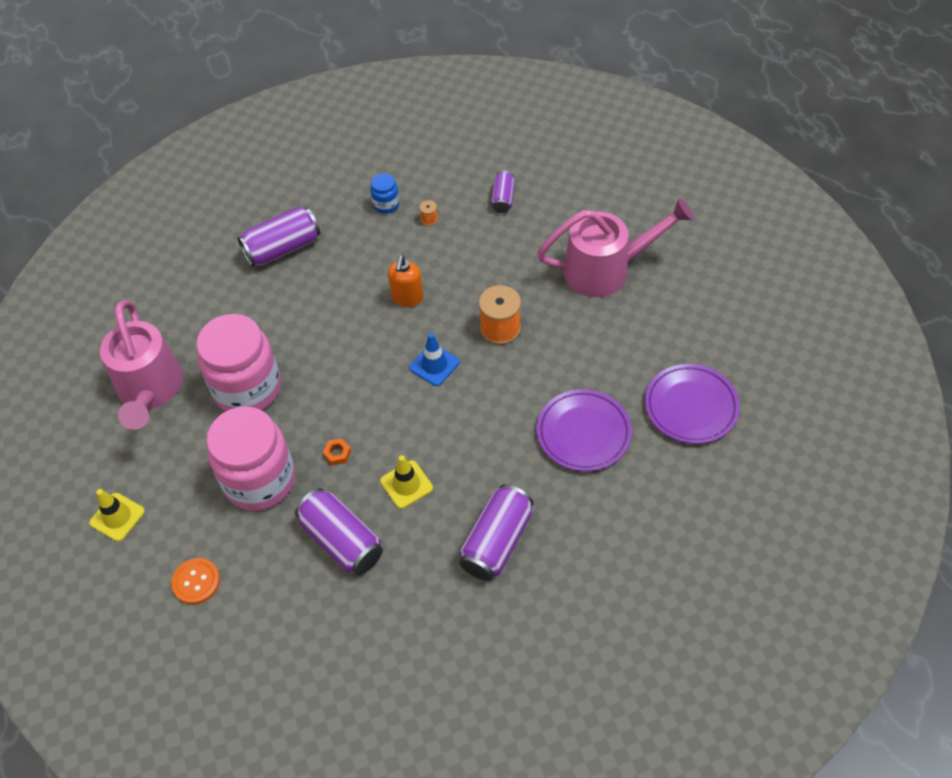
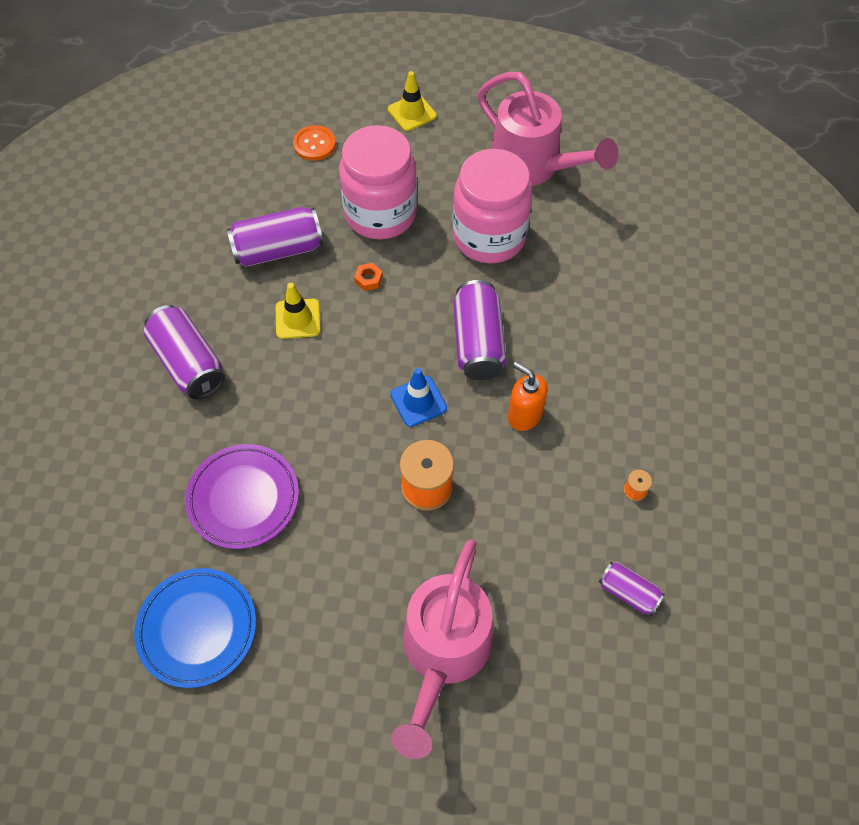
camera: 115 degrees right, 5 degrees up
pink watering can [100,300,183,430] -> pink watering can turned 150 degrees counterclockwise [477,72,619,186]
purple can [238,207,320,267] -> purple can moved to [453,280,506,380]
blue jar [370,173,399,214] -> none
purple plate [645,364,740,444] -> blue plate [134,568,256,688]

